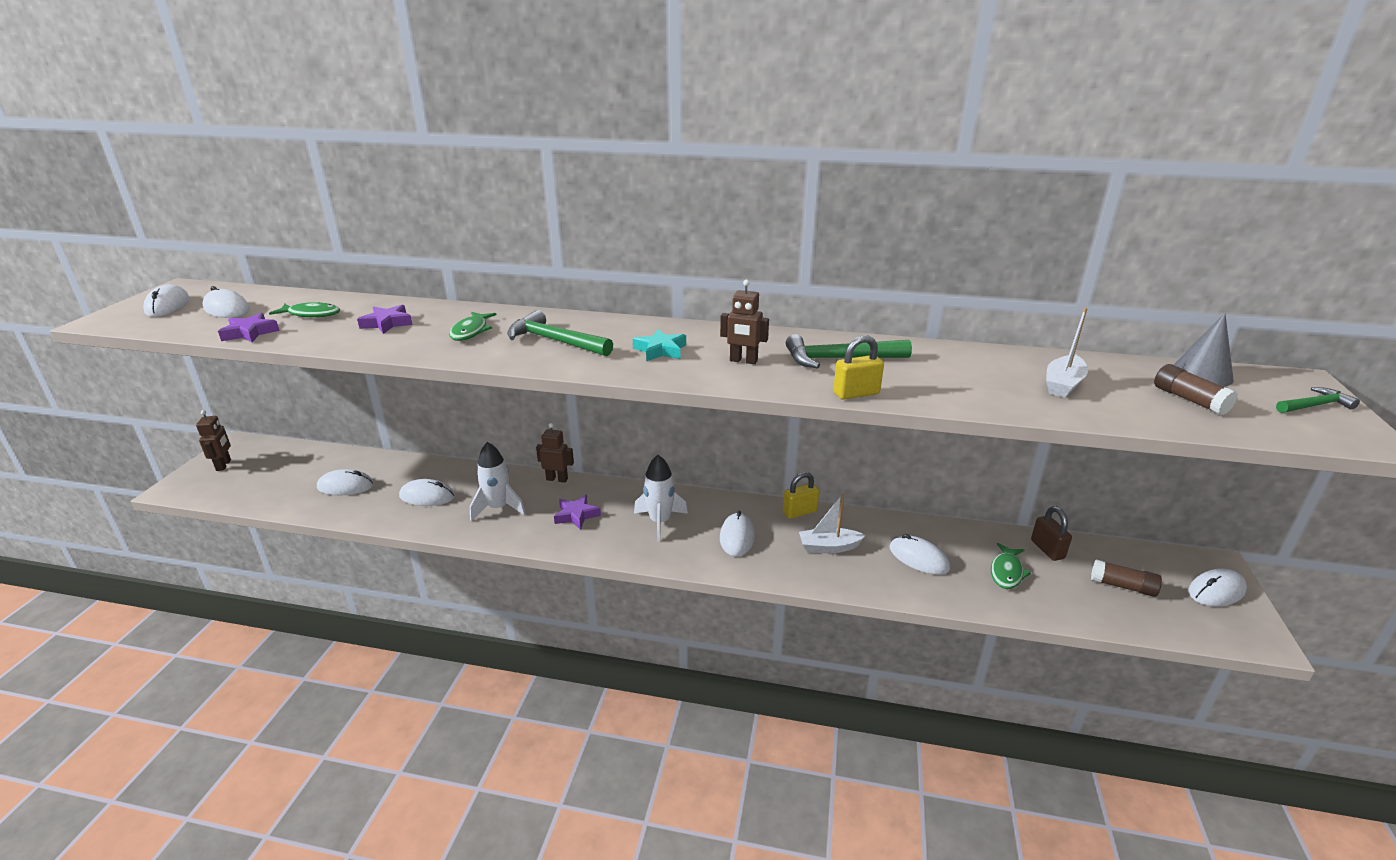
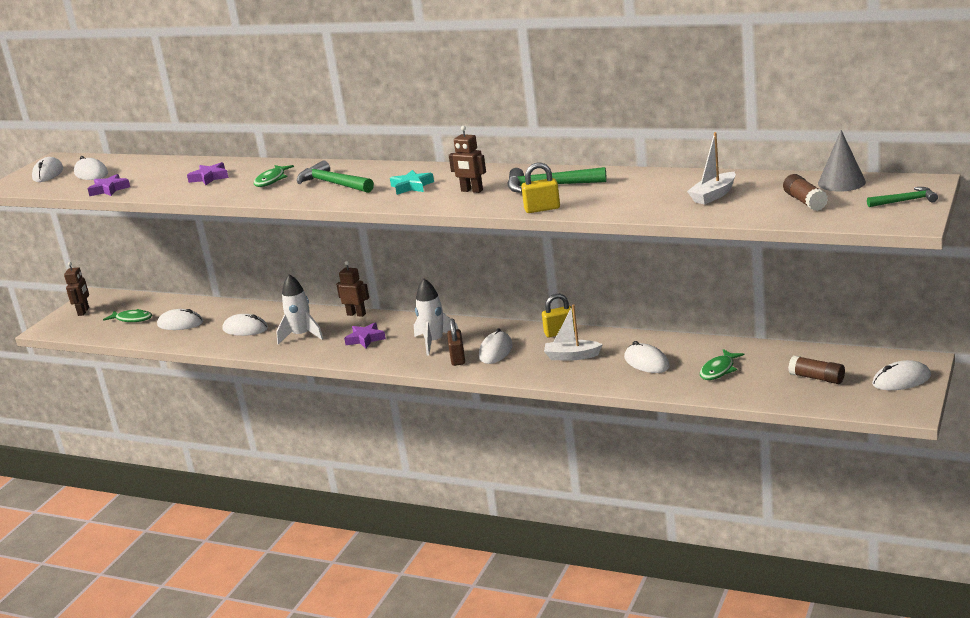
camera: 15 degrees right, 5 degrees down
green fish [269,302,341,318] -> green fish moved to [103,309,152,322]
brown padlock [1031,506,1072,561] -> brown padlock moved to [447,318,465,366]

